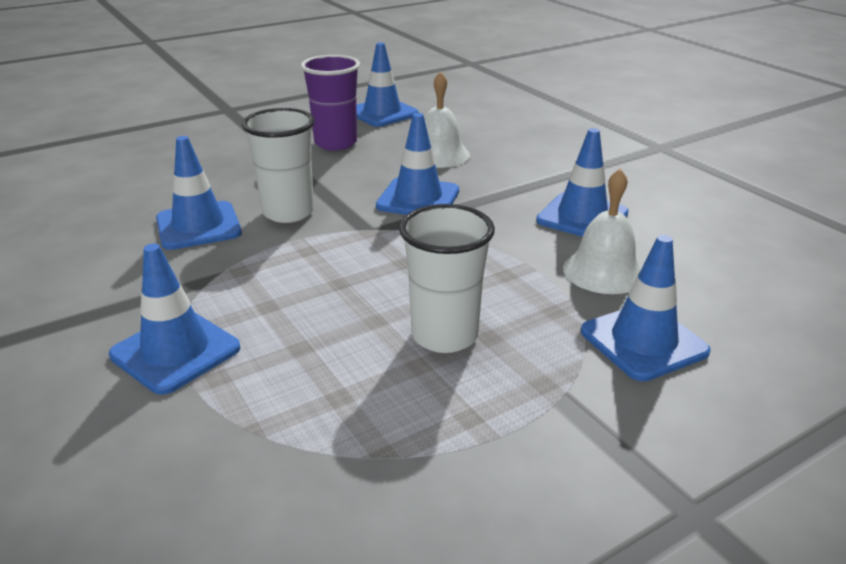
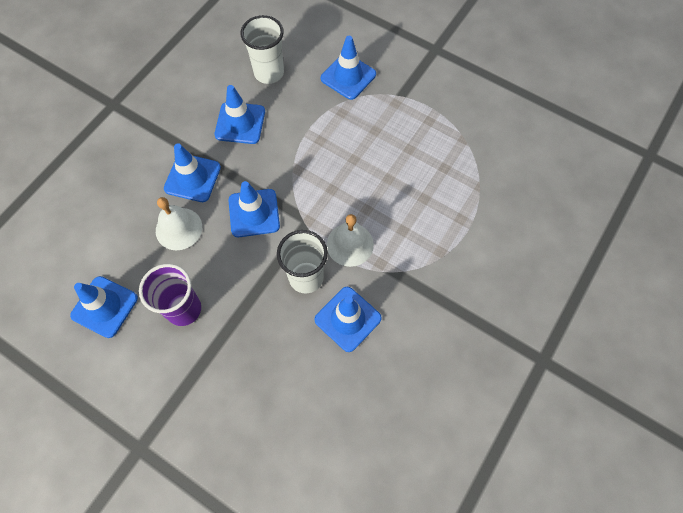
camera: 115 degrees left, 35 degrees up
blue traffic cone [109,244,240,395] -> blue traffic cone moved to [164,143,221,202]
white cup [399,204,495,353] -> white cup moved to [241,15,284,84]
white bell [563,169,642,294] -> white bell moved to [327,214,374,267]

